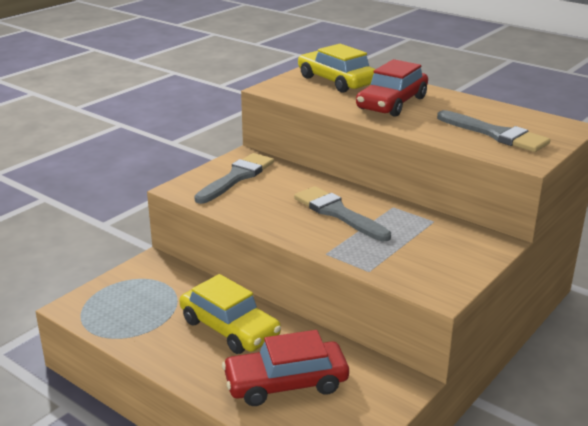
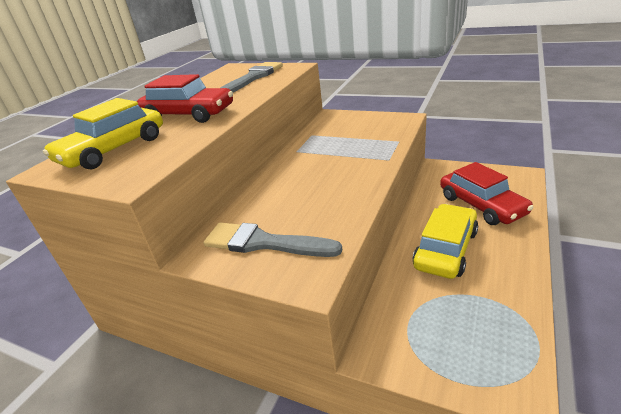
camera: 100 degrees left, 5 degrees up
grey brush [294,186,391,241] -> none

